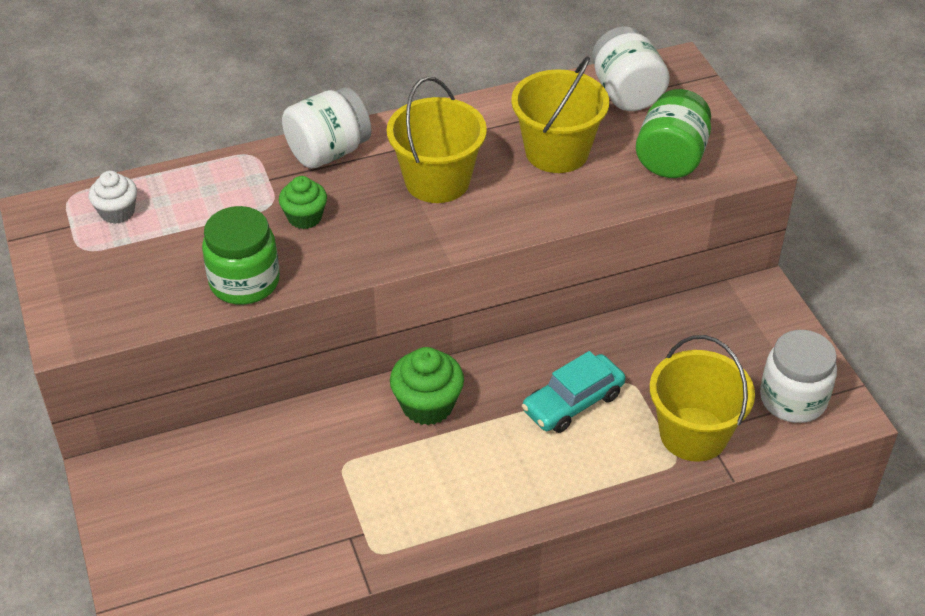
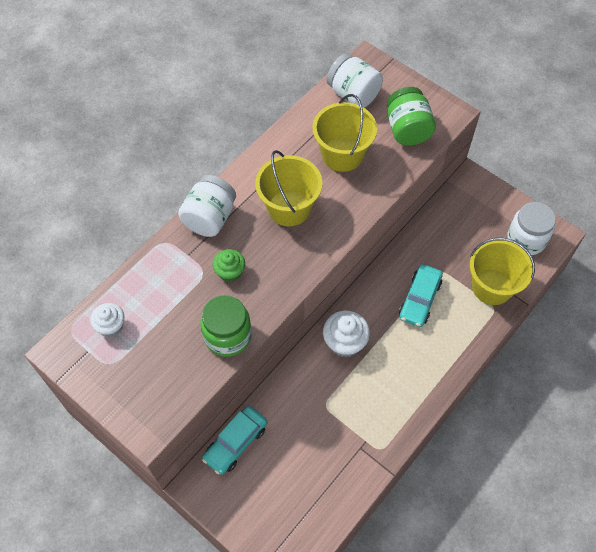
camera: 30 degrees left, 15 degrees up
green cupcake [390,347,464,425] -> white cupcake [323,311,370,357]
none -> turquoise car [202,406,267,475]

